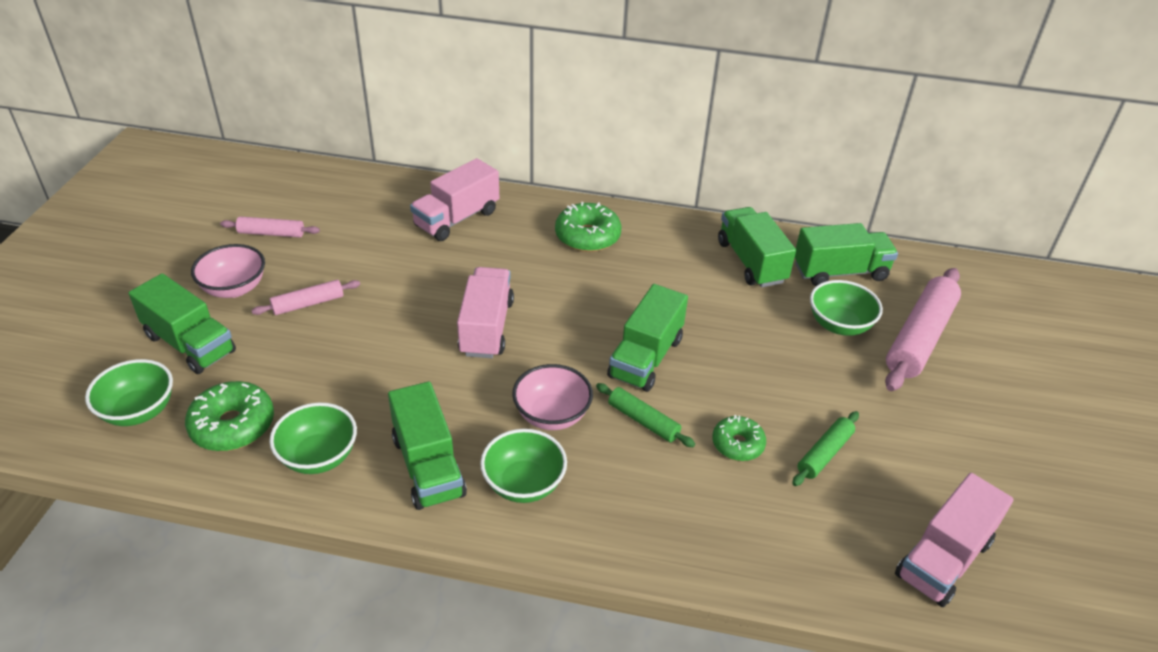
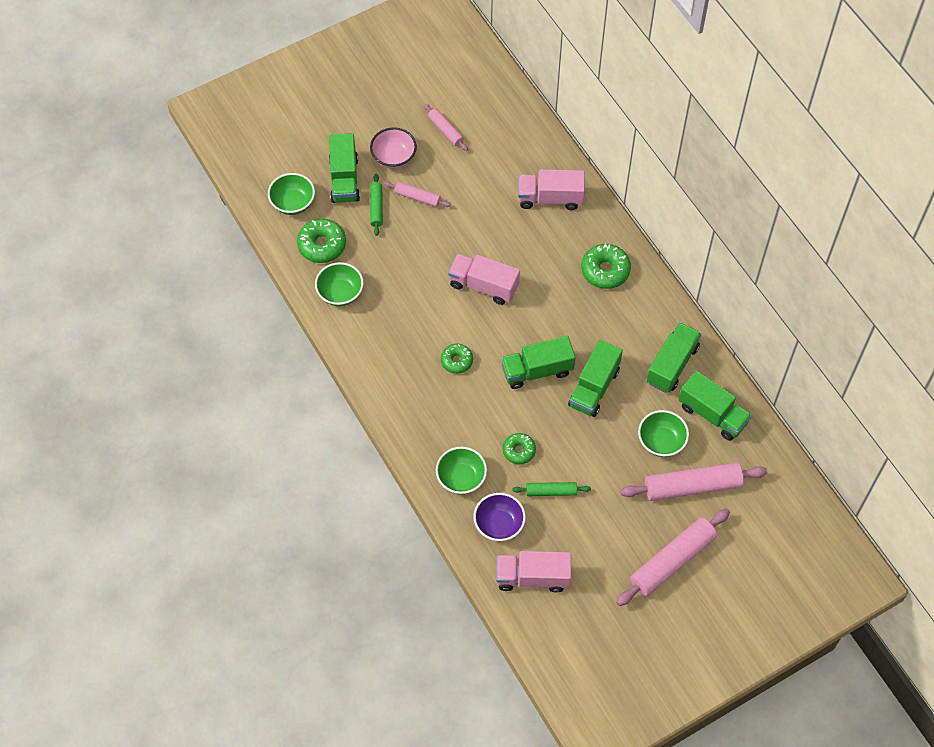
camera: 50 degrees right, 20 degrees up
green truck [388,382,467,510] -> green truck moved to [568,340,623,417]
pink truck [457,267,514,358] -> pink truck turned 120 degrees counterclockwise [448,254,520,305]
green bowl [480,429,567,503] -> green bowl moved to [436,447,487,494]
pink bowl [512,364,593,430] -> green donut [441,344,473,374]
green rolling pin [596,383,695,447] -> green rolling pin moved to [370,174,383,236]
none -> purple bowl [473,493,526,542]
none -> pink rolling pin [616,509,730,606]

